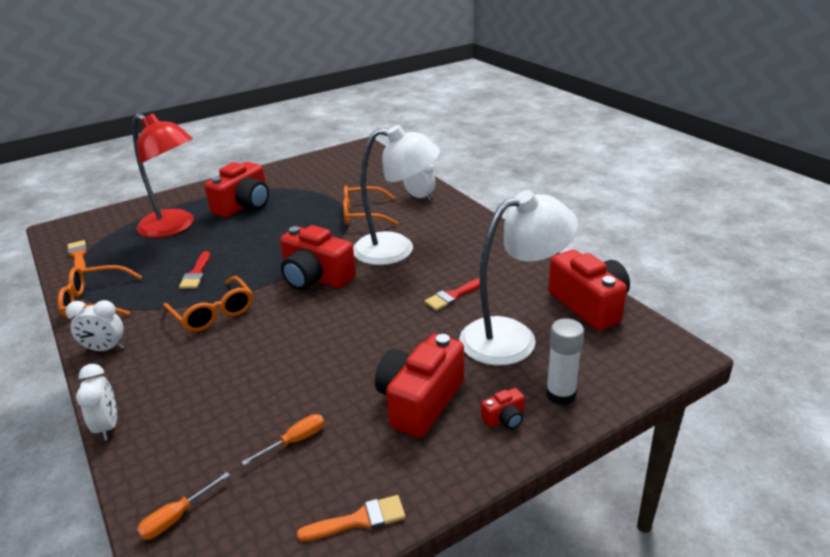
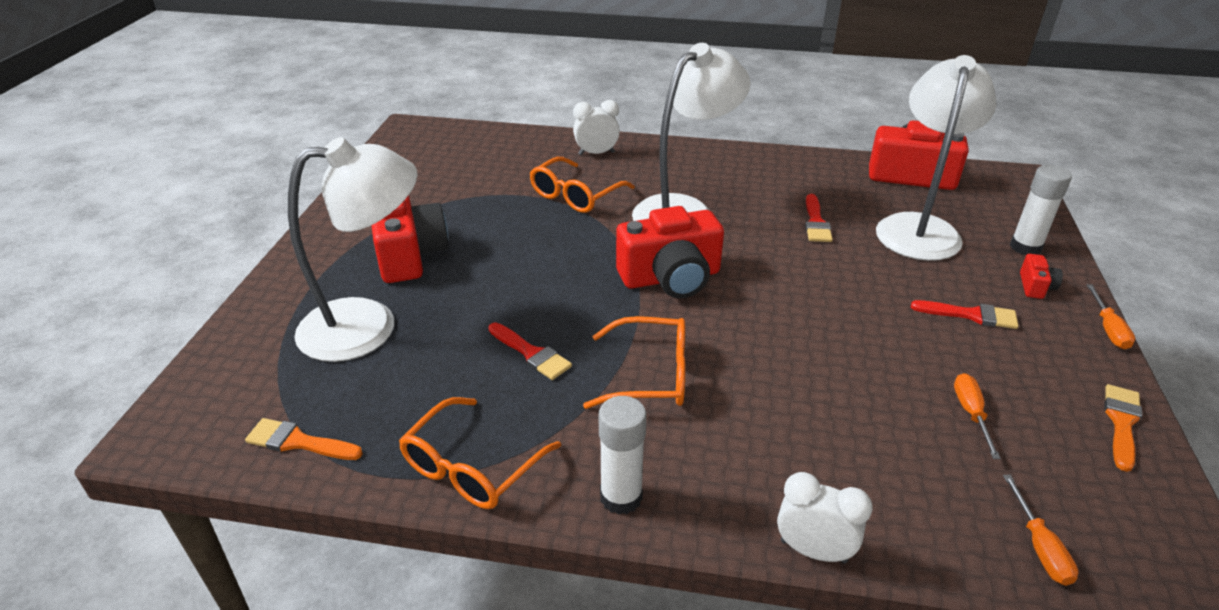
camera: 50 degrees left, 5 degrees up
white clock [65,300,124,351] -> white glue stick [599,396,647,515]
red lamp [132,113,194,238] -> white lamp [288,137,417,362]
red camera [375,334,464,438] -> red brush [911,300,1019,329]
none -> orange screwdriver [1087,284,1135,349]

